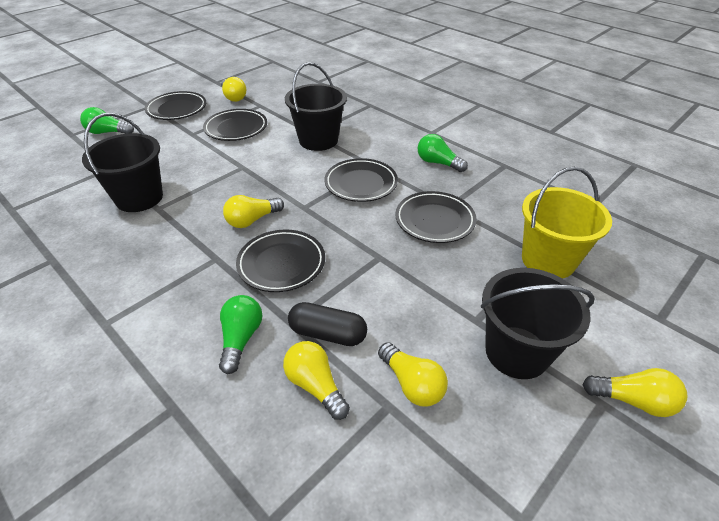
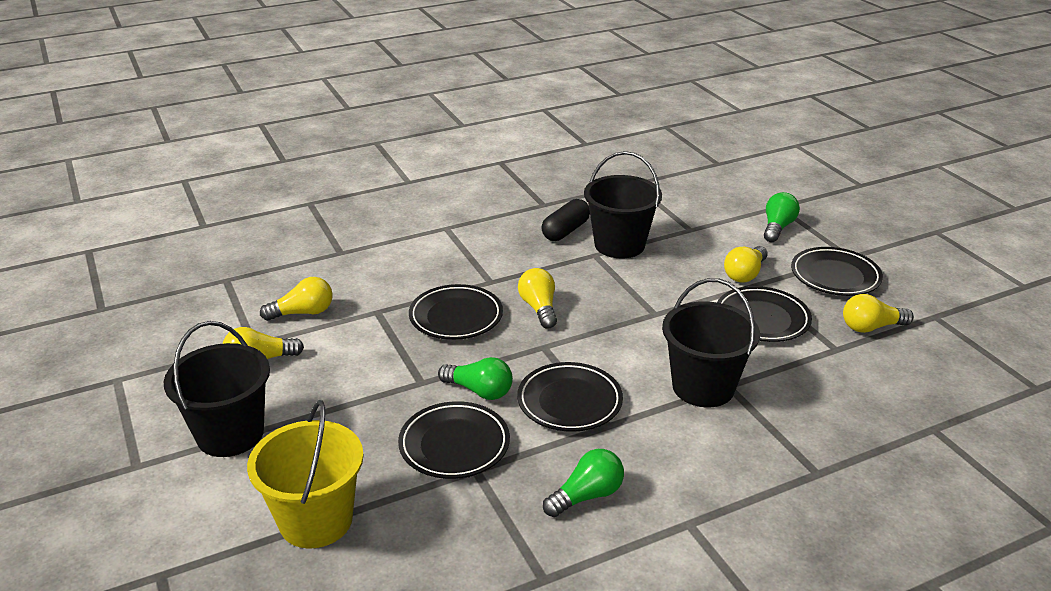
camera: 110 degrees right, 10 degrees down
green light bulb [219,295,262,374] -> green light bulb moved to [438,357,513,400]
black capsule [288,302,367,346] -> black capsule moved to [541,199,590,241]
yellow light bulb [582,368,687,417] -> yellow light bulb moved to [724,246,768,282]

